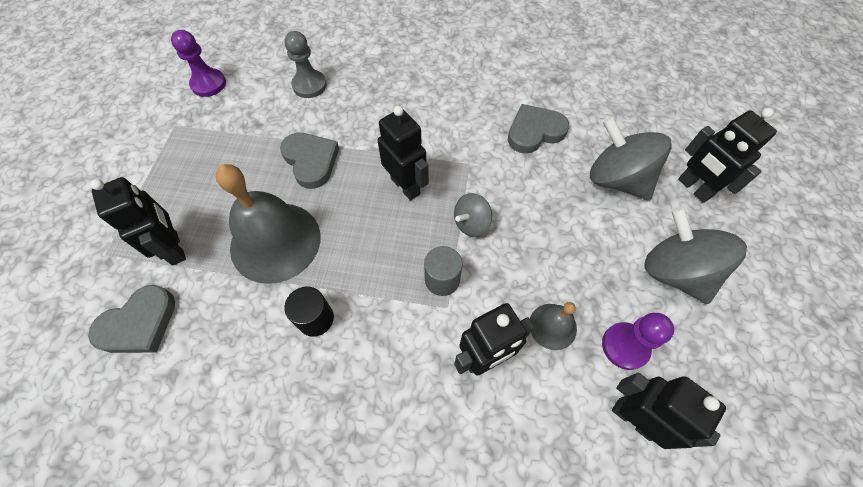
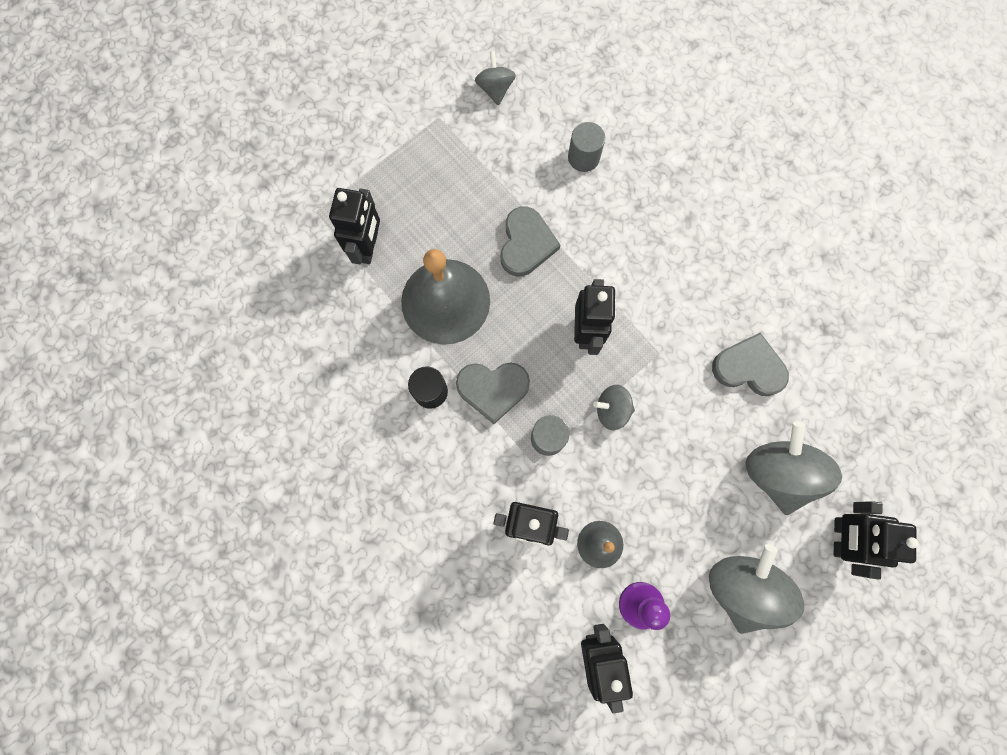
camera: 40 degrees right, 15 degrees up
grey heart [88,285,175,353] -> grey heart moved to [456,362,530,424]
purple pawn [171,30,226,97] -> grey spinning top [475,51,516,106]
grey pawn [285,31,327,98] -> grey cylinder [568,122,605,172]

